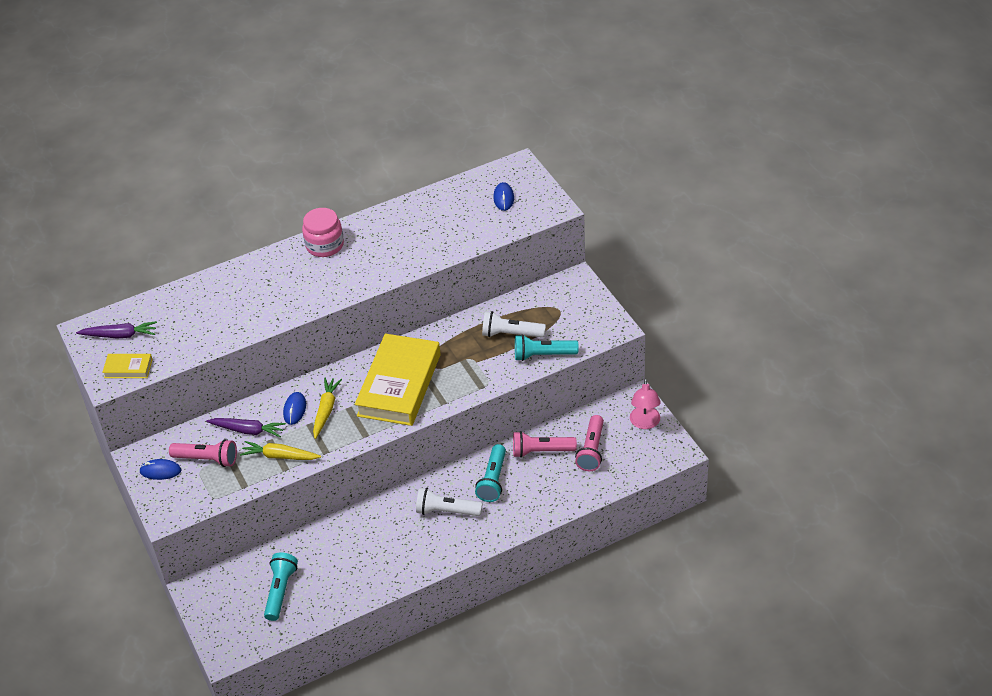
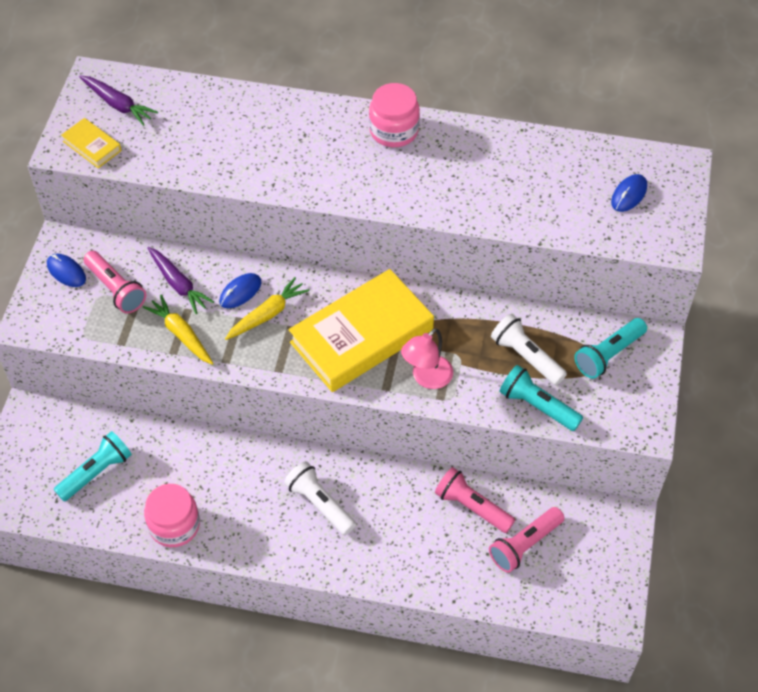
camera: 35 degrees right, 10 degrees up
turquoise flashlight [475,444,506,502] -> turquoise flashlight moved to [574,318,647,379]
pink lamp [630,379,661,429] -> pink lamp moved to [401,328,453,389]
none -> pink jar [144,484,200,547]

